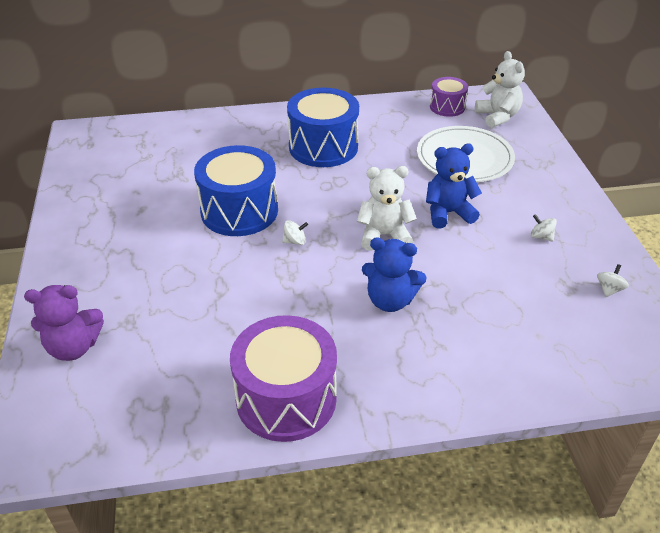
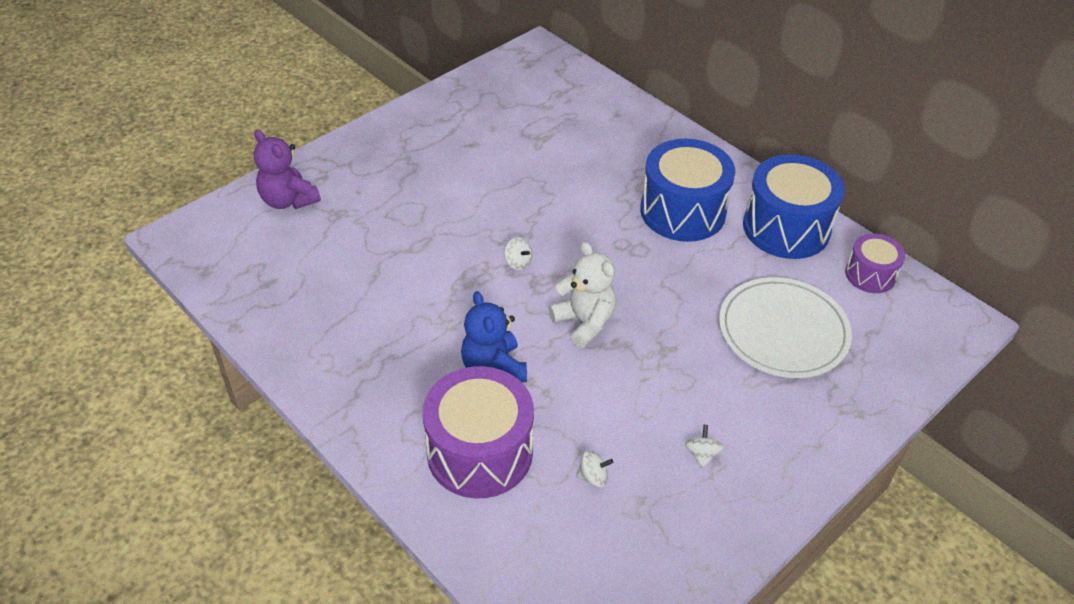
camera: 55 degrees right, 5 degrees up
blue drum [194,145,278,236] -> blue drum moved to [743,154,845,259]
purple drum [230,315,337,442] -> purple drum moved to [423,366,534,499]
blue teddy bear [426,144,482,228] -> none
white teddy bear [475,51,525,128] -> none
white spinning top [597,264,629,297] -> white spinning top moved to [576,450,613,487]

